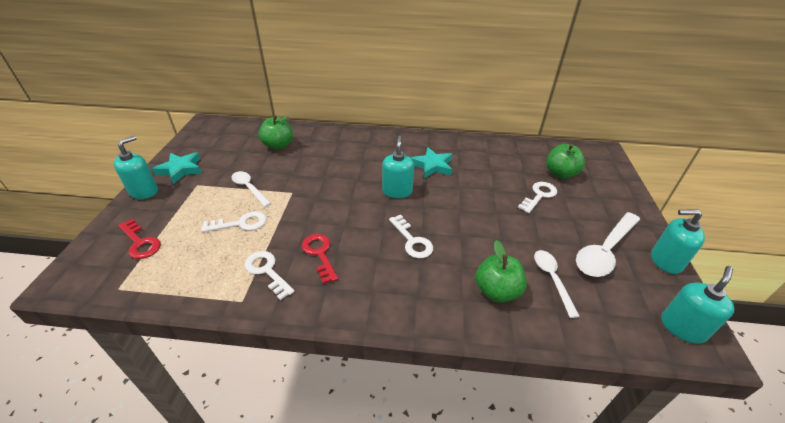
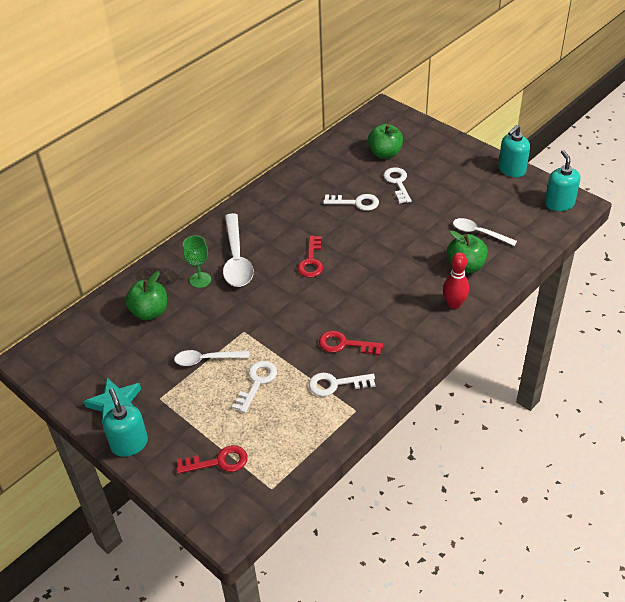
camera: 50 degrees left, 5 degrees up
turquoise soap dispenser [382,136,414,198] -> red key [297,236,323,278]
white key [389,215,433,258] -> white key moved to [323,194,379,211]
turquoise star [411,147,452,178] -> none
white spoon [576,212,640,277] -> white spoon moved to [223,213,254,287]
none -> green goblet [183,236,211,288]
none -> red bowling pin [443,252,469,309]

